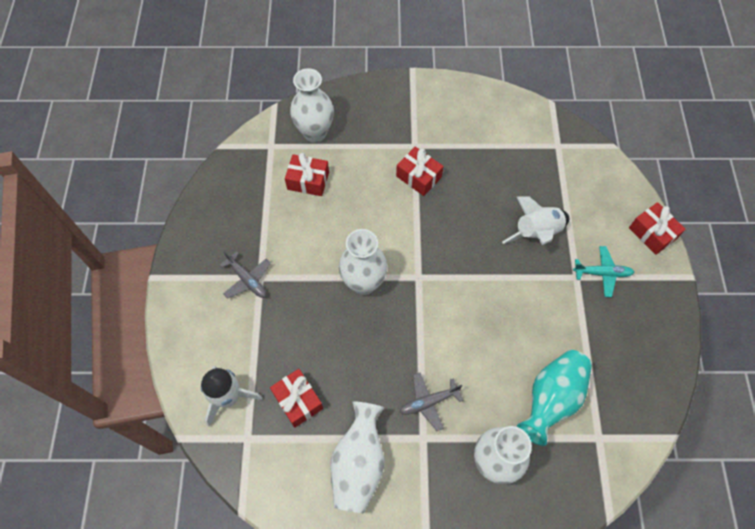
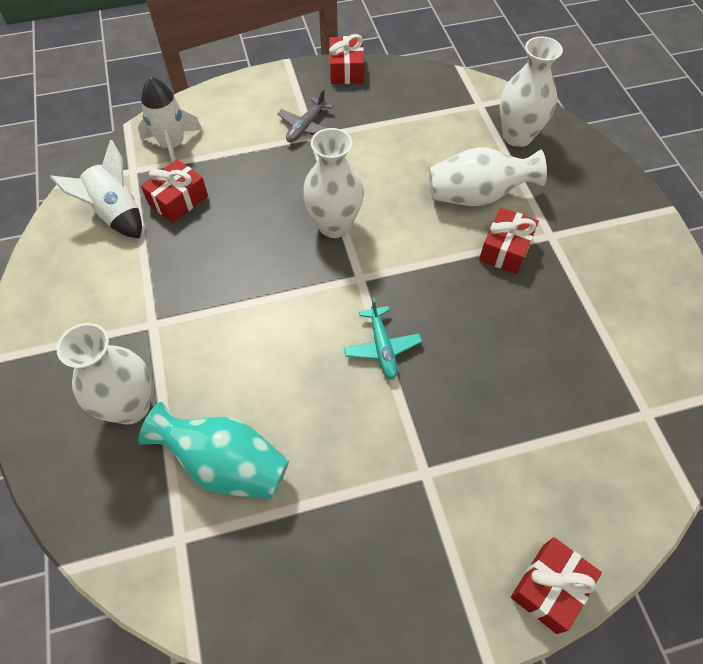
camera: 75 degrees right, 5 degrees down
red gift [285,153,329,196] -> red gift moved to [329,34,364,84]
white vase [330,401,384,513] -> white vase moved to [429,147,547,206]
grey plane [400,373,463,431] -> none
white rocket [502,196,570,245] -> white rocket moved to [50,140,142,238]
turquoise plane [573,246,634,297] -> turquoise plane moved to [344,298,422,380]

